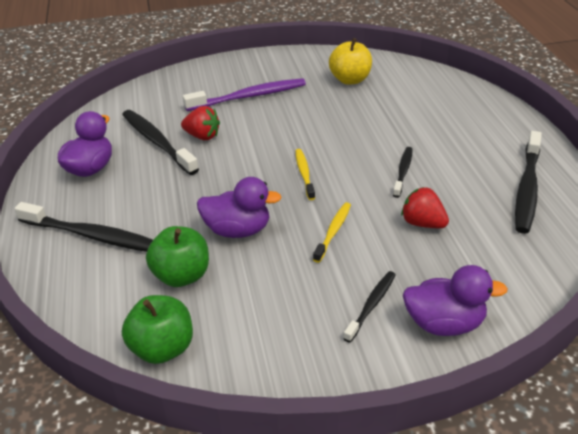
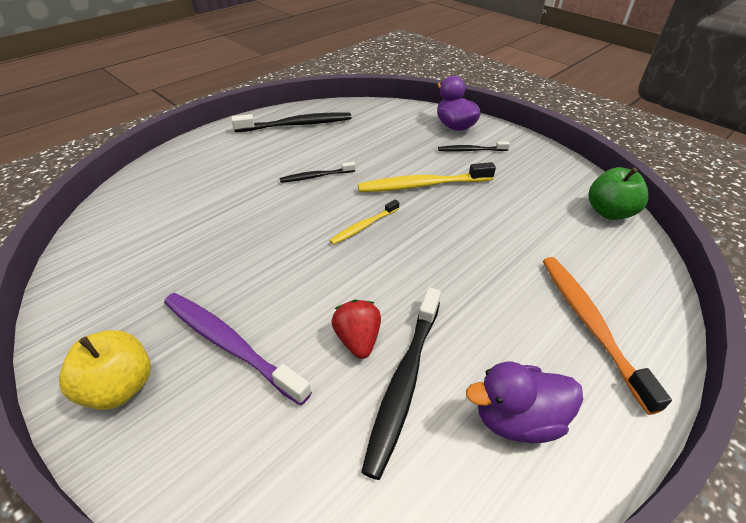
camera: 125 degrees left, 5 degrees up
black toothbrush [14,202,153,252] -> orange toothbrush [543,257,672,415]
green apple [146,226,209,287] -> none
purple duck [197,177,282,238] -> none
yellow toothbrush [313,202,351,263] -> yellow toothbrush [358,162,496,192], size x1.77
yellow apple [329,38,372,85] -> yellow apple moved to [59,330,151,410]
red strawberry [401,187,449,228] -> none

